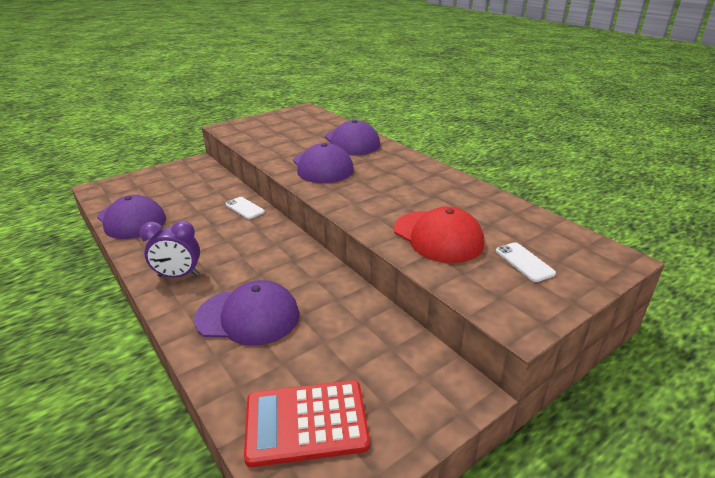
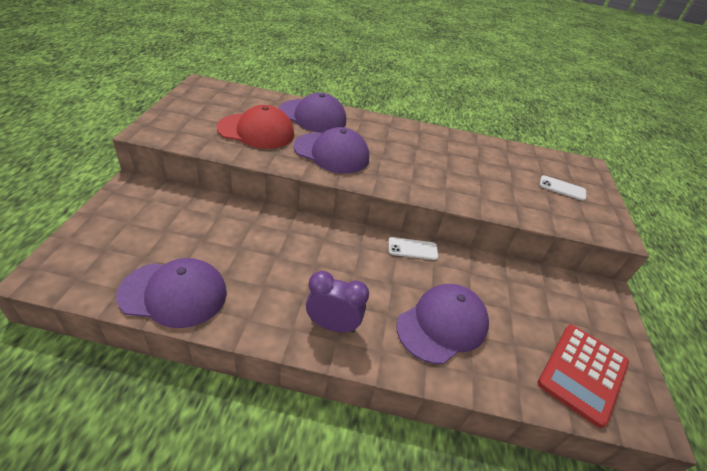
camera: 50 degrees left, 10 degrees up
purple clock [140,221,200,277] -> purple clock turned 120 degrees counterclockwise [306,271,369,333]
white phone [226,197,265,219] -> white phone moved to [388,237,438,260]
red cap [394,206,484,263] -> red cap moved to [217,105,294,149]

